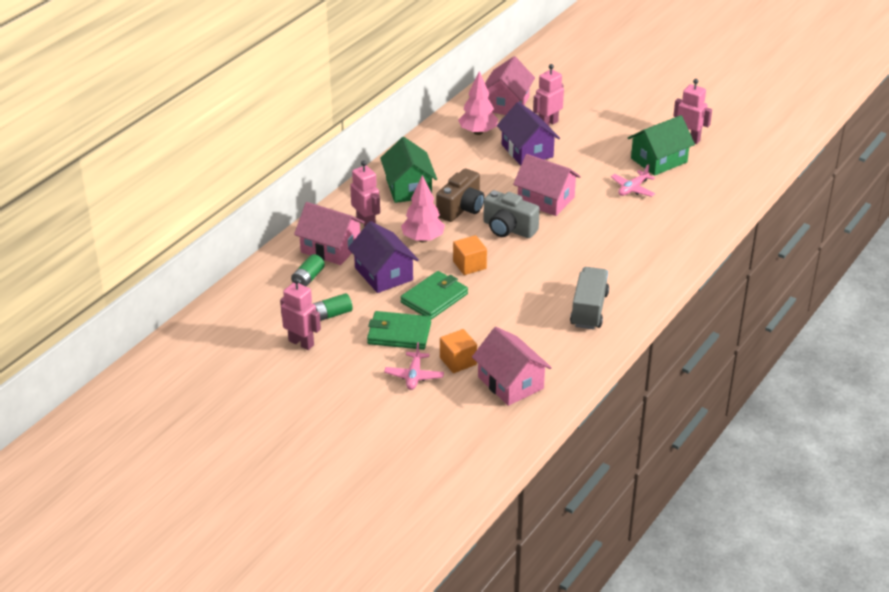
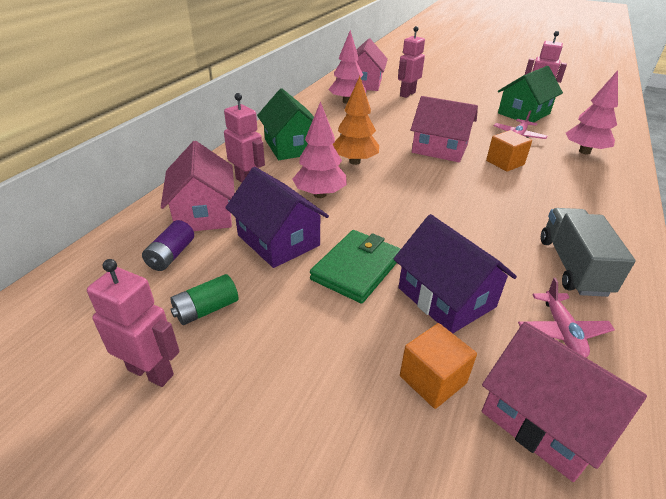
camera: 10 degrees left, 0 degrees up
green battery [291,254,325,287] -> purple battery [142,220,194,271]
pink house [294,202,365,265] -> pink house turned 60 degrees clockwise [161,141,235,231]
green wallet [367,311,431,350] -> none
pink plane [384,342,444,390] -> pink plane moved to [518,278,615,358]
brown camera [436,168,485,222] -> orange tree [332,76,379,165]
orange cube [453,235,487,275] -> orange cube moved to [486,130,532,172]
grey camera [483,190,540,238] -> none
purple house [497,102,560,166] -> purple house moved to [393,214,517,333]
none -> pink tree [566,70,618,154]

